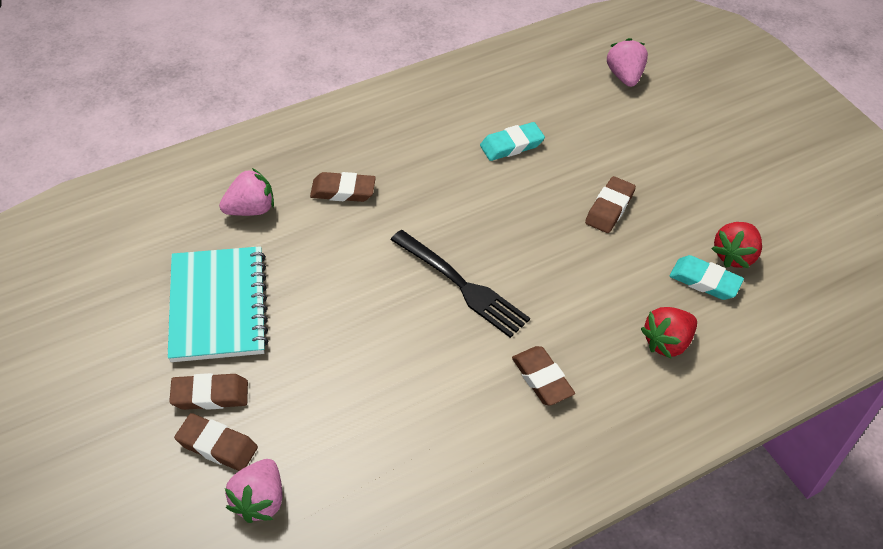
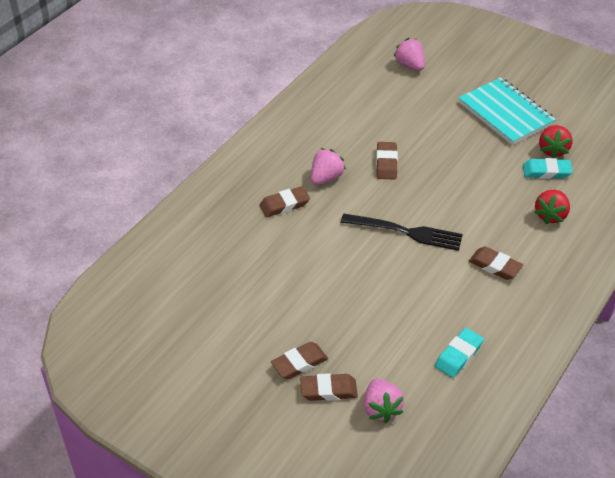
camera: 25 degrees left, 5 degrees down
turquoise notebook [168,246,268,362] -> turquoise notebook moved to [458,77,556,145]
pink strawberry [219,168,274,216] -> pink strawberry moved to [311,148,346,185]
turquoise eraser [480,122,545,161] -> turquoise eraser moved to [435,328,484,378]
brown eraser [585,176,636,233] -> brown eraser moved to [376,142,398,179]

